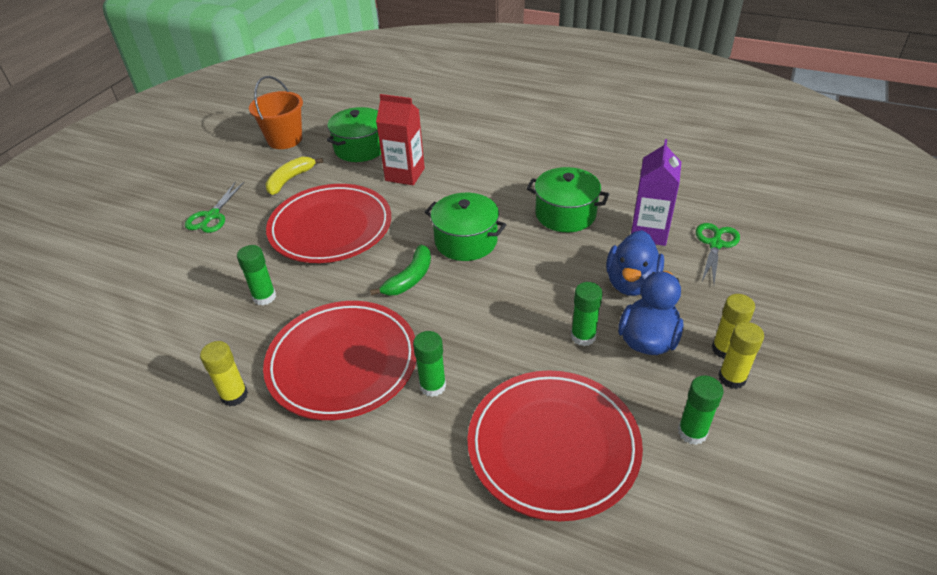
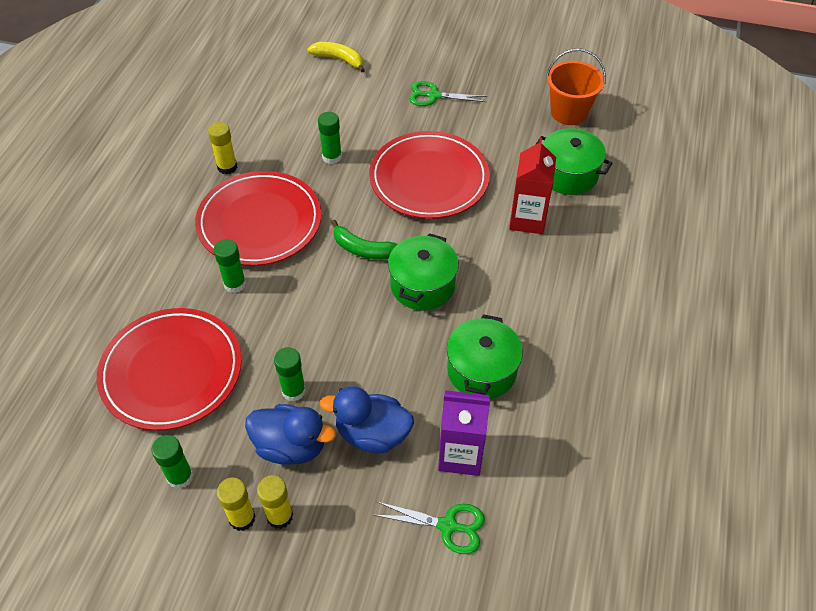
camera: 80 degrees right, 10 degrees up
yellow banana [265,157,323,195] -> yellow banana moved to [307,42,365,72]

